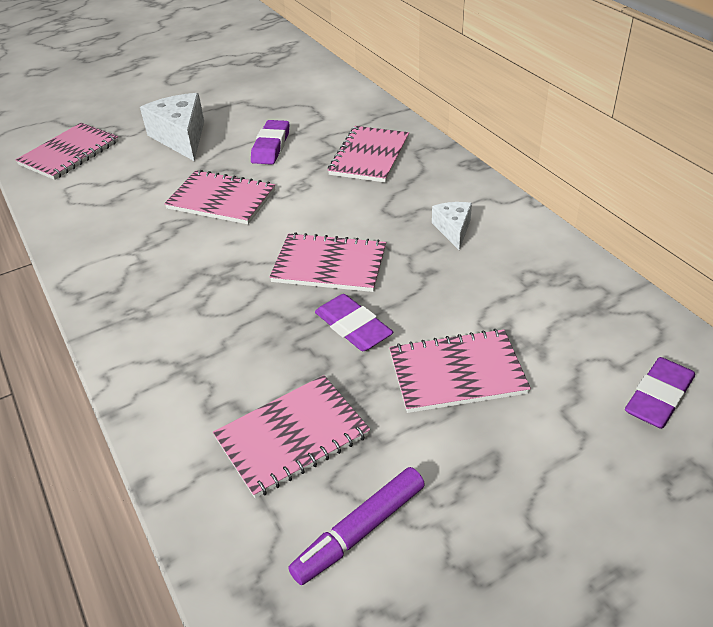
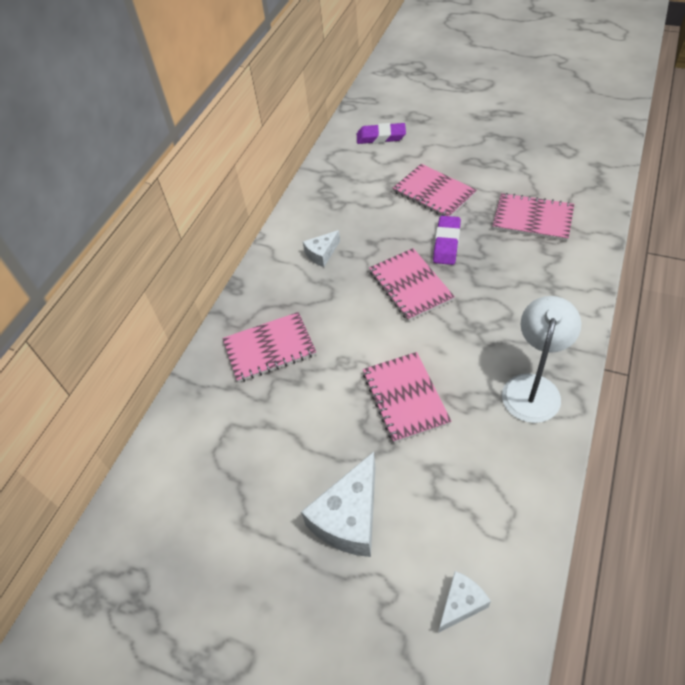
camera: 125 degrees left, 10 degrees up
pink notebook [15,123,119,180] -> white cheese [438,571,491,633]
purple eraser [251,120,289,165] -> none
purple marker [288,467,425,585] -> none
none -> white lamp [502,296,581,423]

